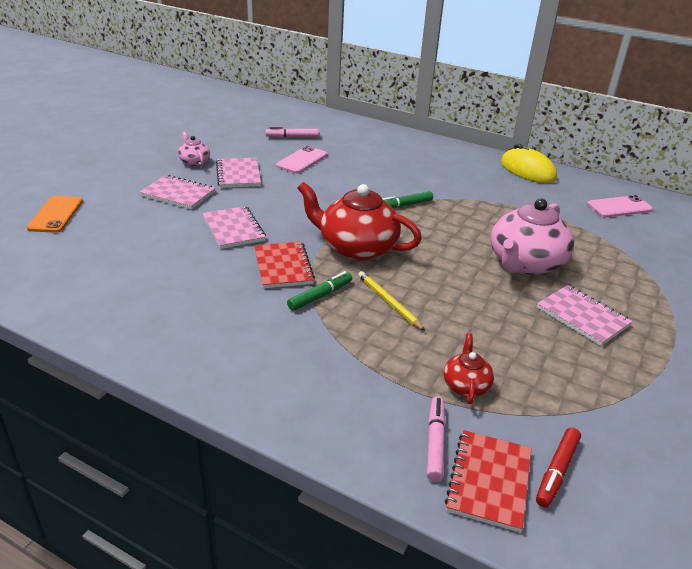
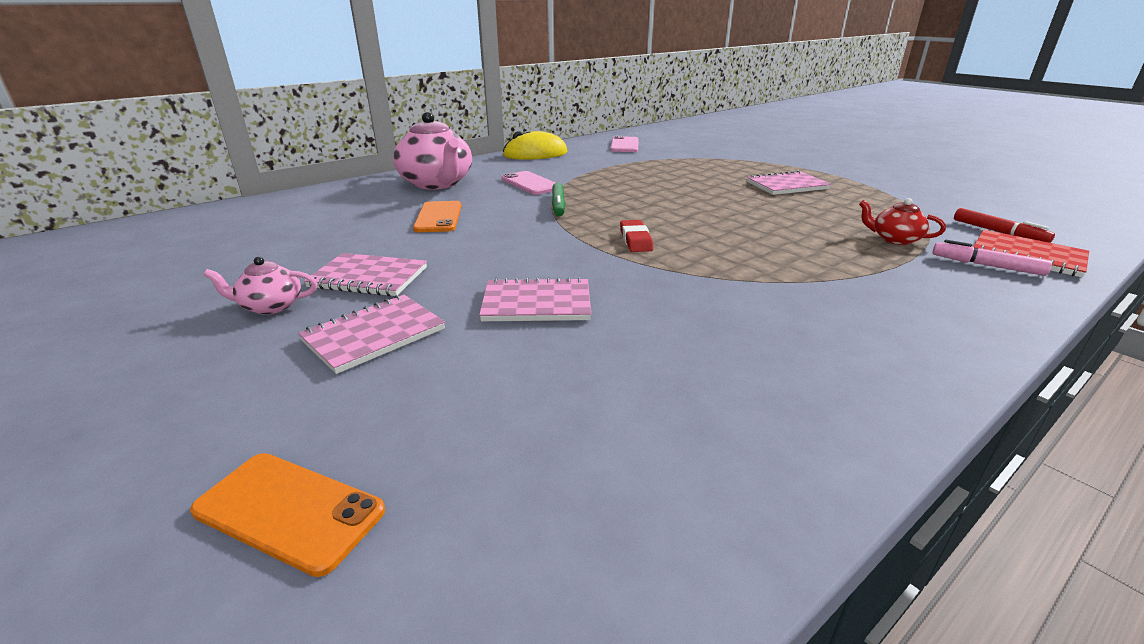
camera: 65 degrees left, 5 degrees down
red notebook [254,241,315,289] -> none
pink marker [266,127,319,138] -> none
pink phone [276,146,327,174] -> pink phone moved to [501,171,556,195]
green marker [287,271,352,311] -> none
red teapot [297,182,422,261] -> red eraser [620,220,653,252]
yellow pencil [358,271,425,331] -> none
pink teapot [491,198,574,275] -> pink teapot moved to [393,112,472,189]
none -> orange phone [413,201,461,232]

